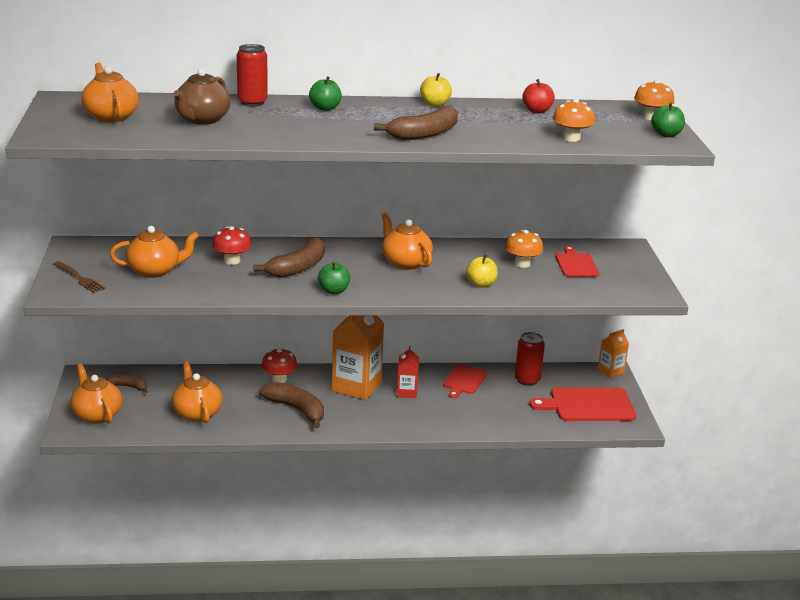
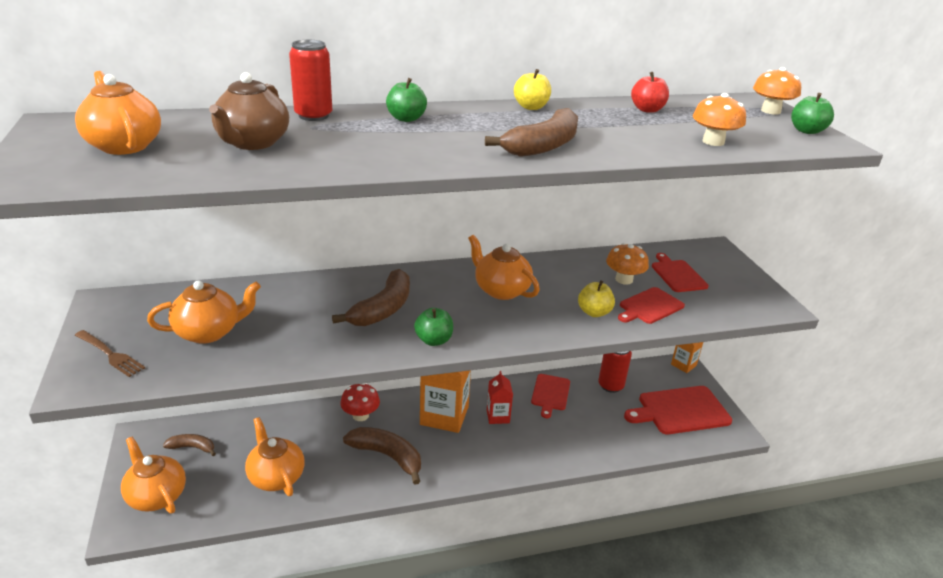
camera: 10 degrees left, 5 degrees up
red mushroom [212,226,252,265] -> none
none -> red cutting board [618,287,685,324]

